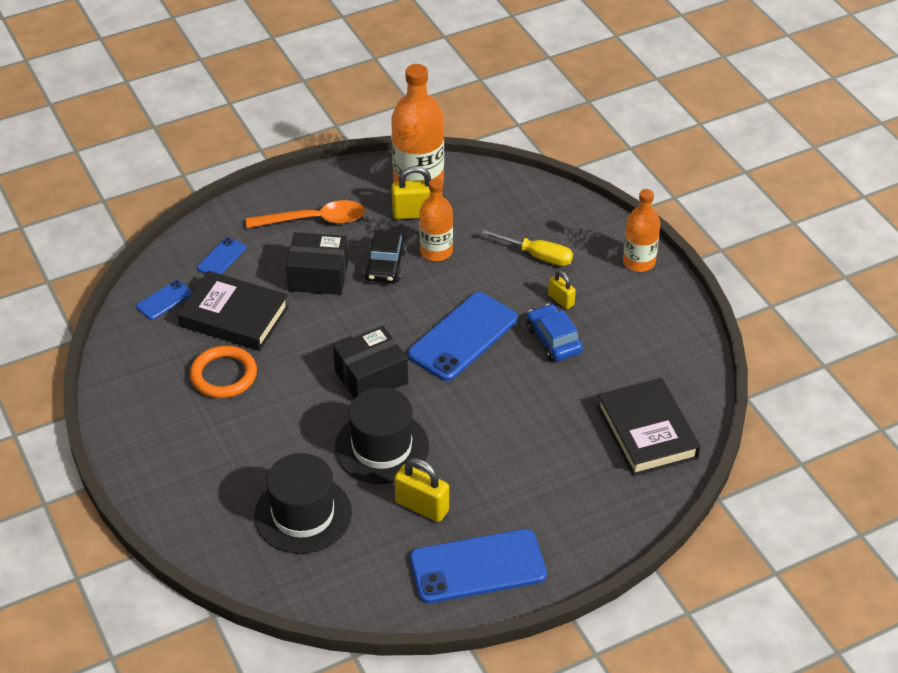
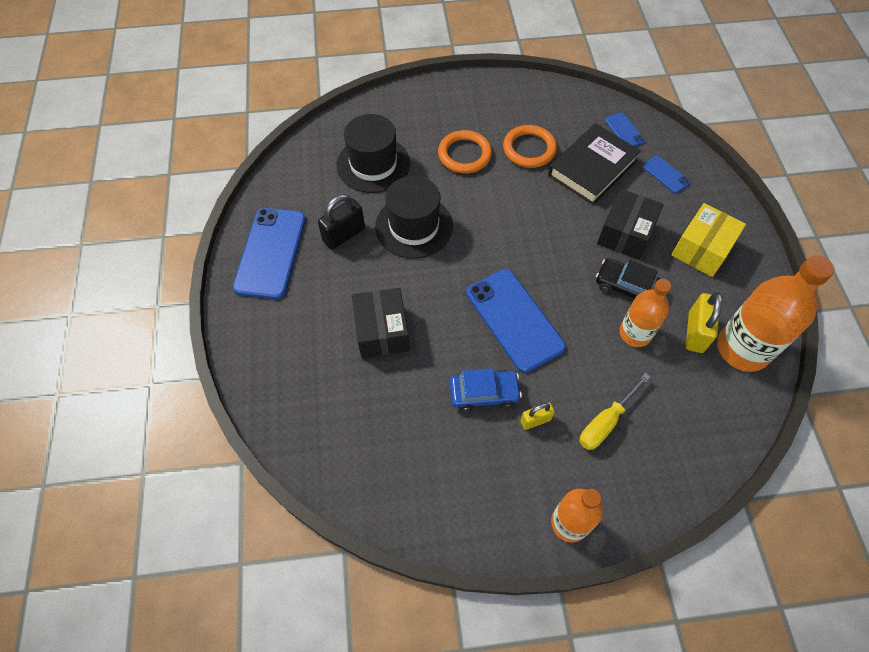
camera: 110 degrees right, 15 degrees up
orange spoon [246,200,365,228] -> yellow box [671,203,746,277]
black box [333,326,408,398] -> black box moved to [352,288,410,359]
yellow padlock [394,458,449,522] -> black padlock [318,194,365,250]
black book [597,378,700,476] -> none
none -> orange ring [438,130,492,174]

